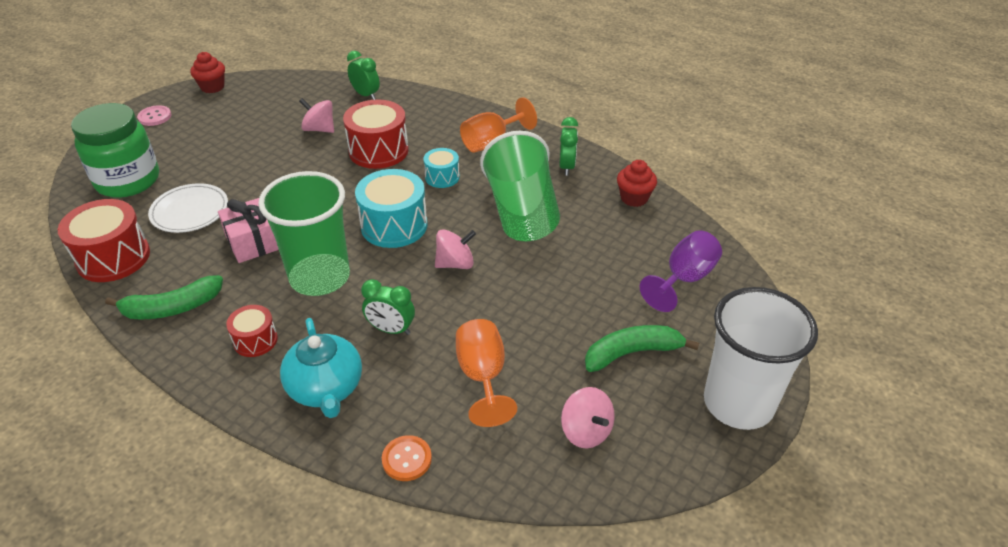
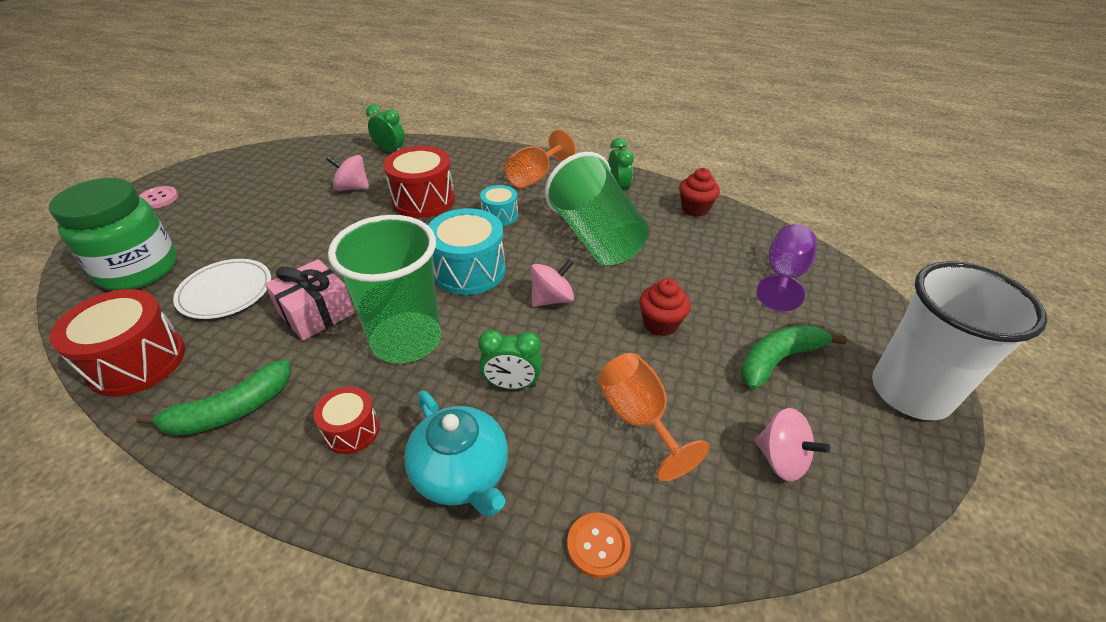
camera: 15 degrees left, 0 degrees up
red cupcake [190,52,225,93] -> red cupcake moved to [639,278,691,336]

